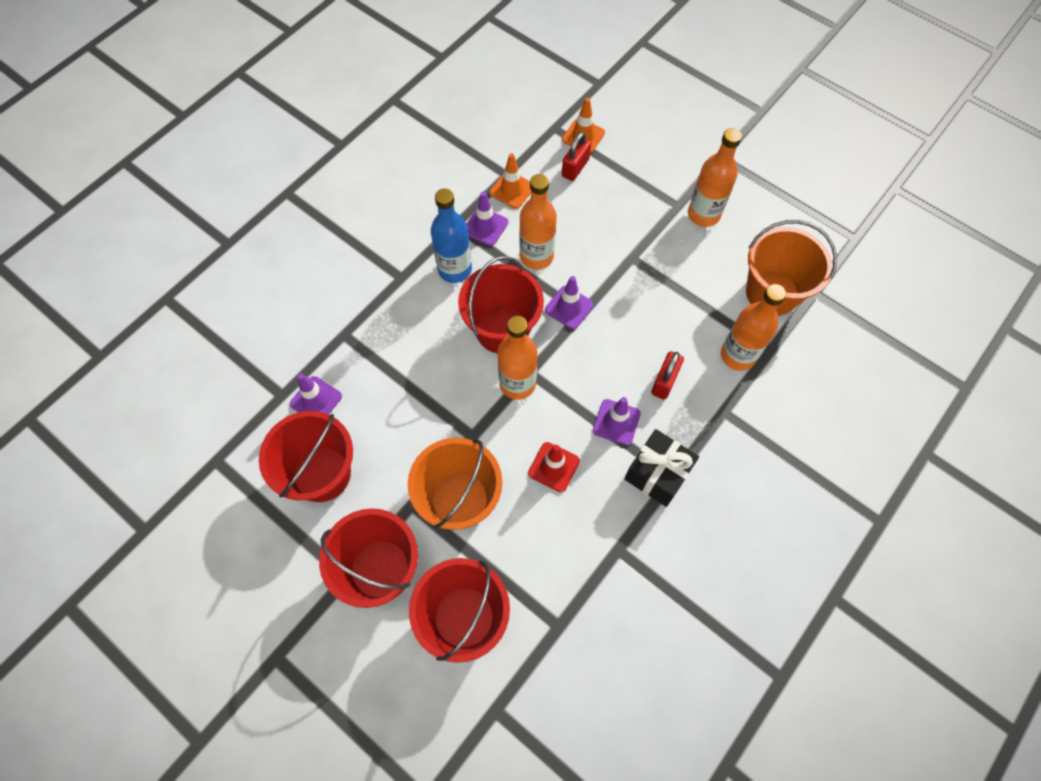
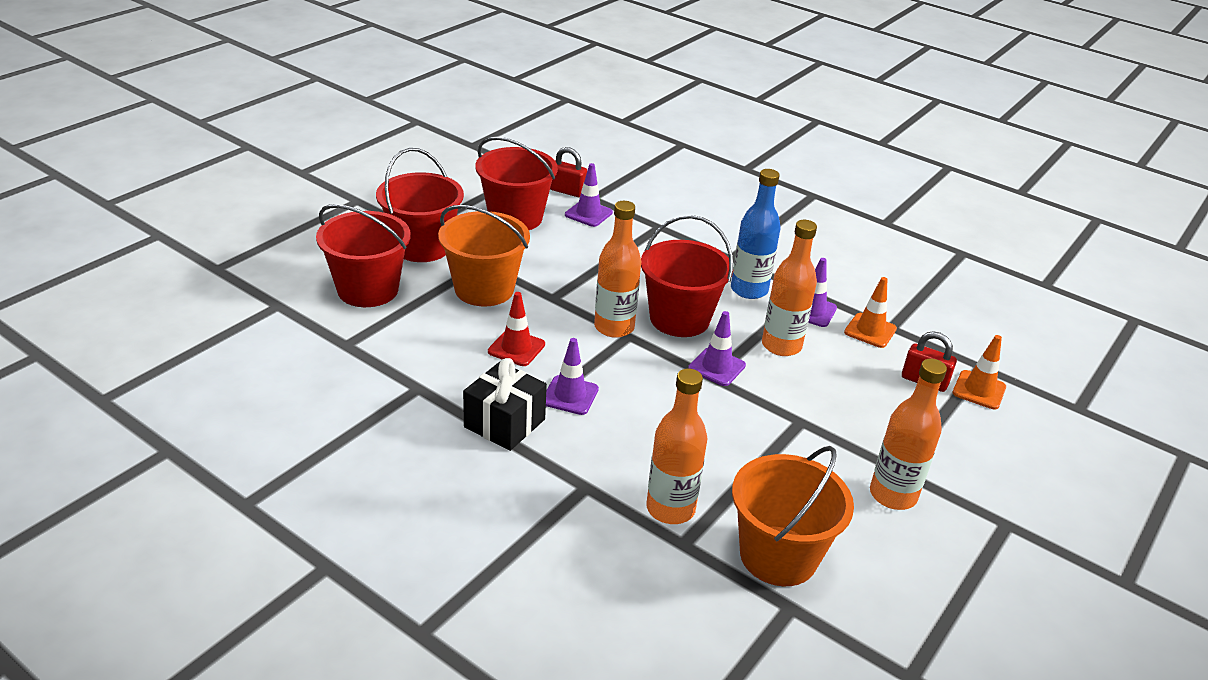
camera: 85 degrees right, 30 degrees down
red padlock [651,351,684,400] -> red padlock moved to [550,147,587,197]

